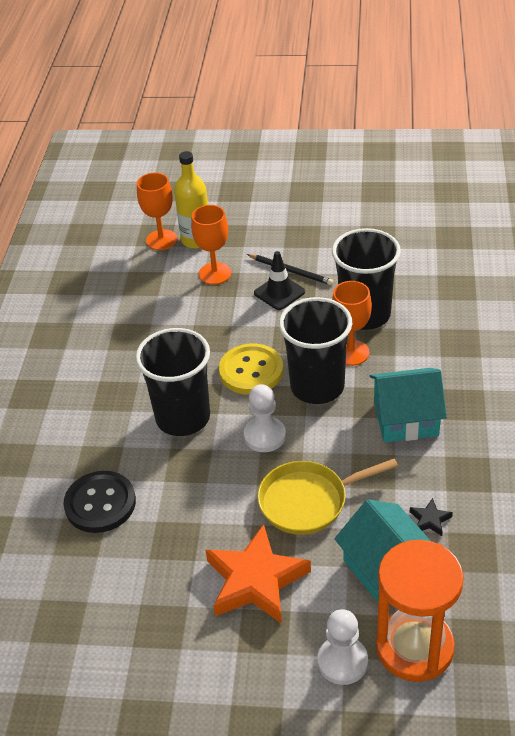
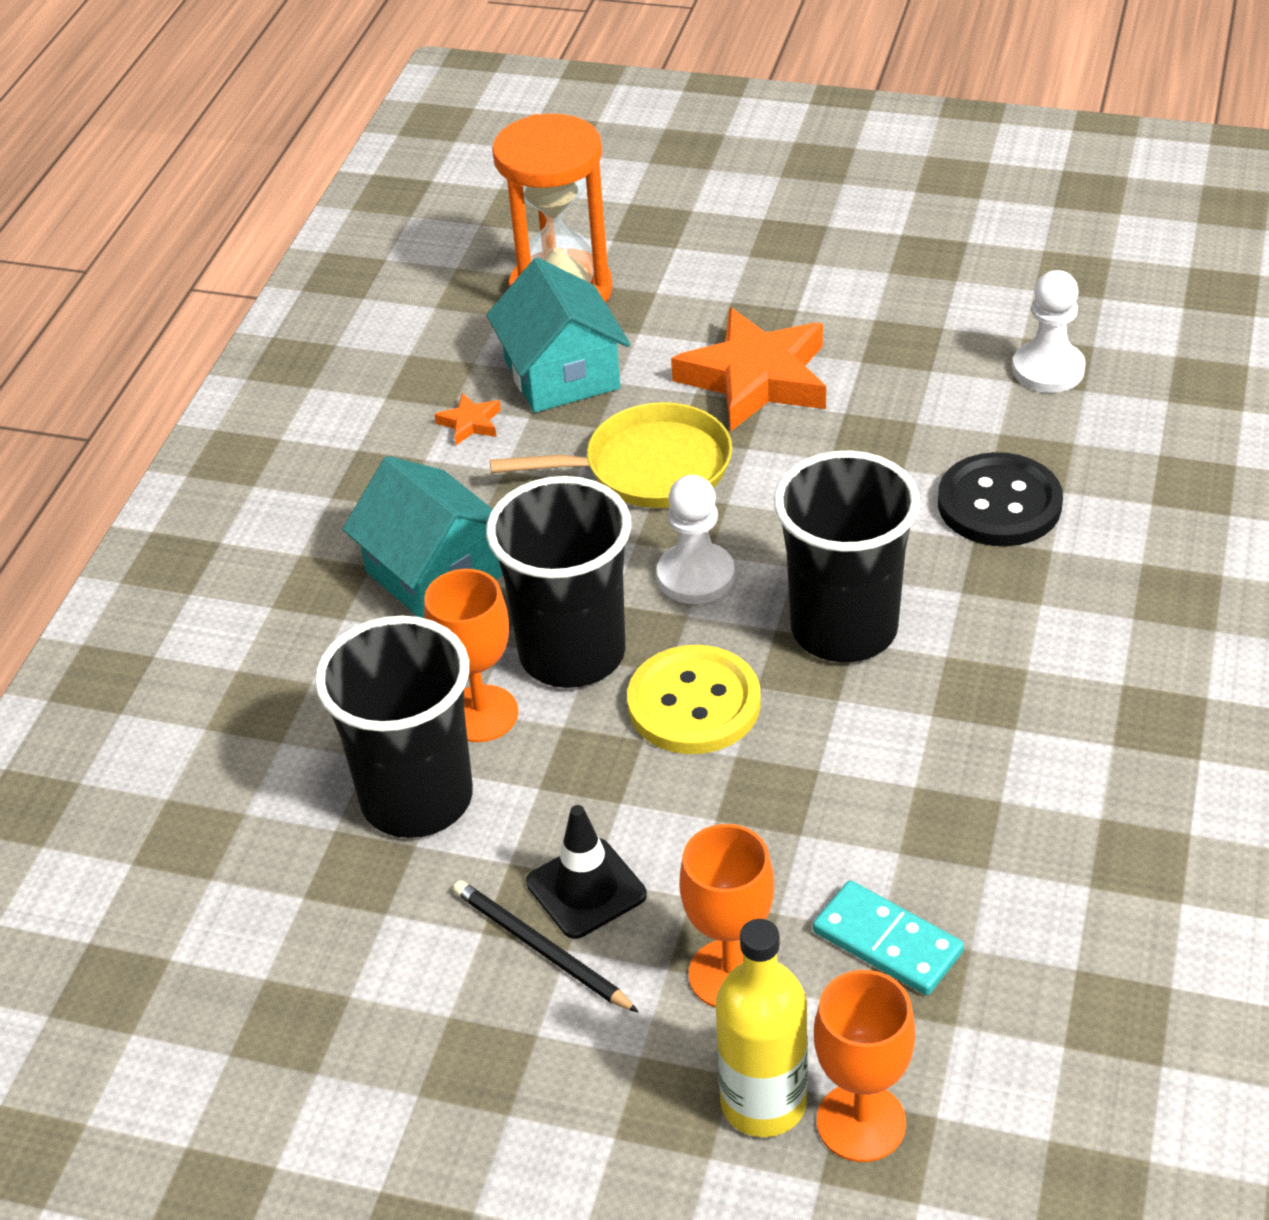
camera: 170 degrees left, 0 degrees up
white pawn [318,609,368,685] -> white pawn moved to [1012,270,1086,393]
turquoise house [370,368,447,442] -> turquoise house turned 45 degrees clockwise [342,456,503,618]
black star [410,498,453,536] -> orange star [434,393,501,445]
none -> turquoise domino [813,880,964,995]

